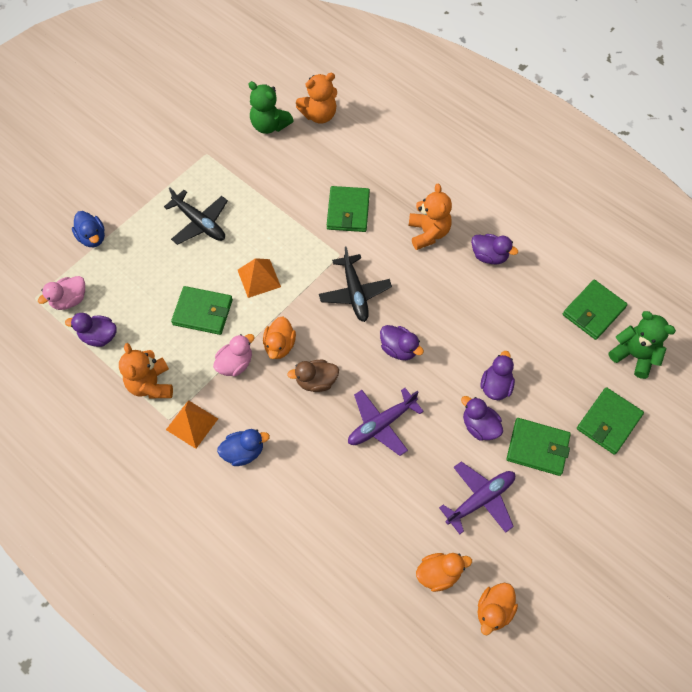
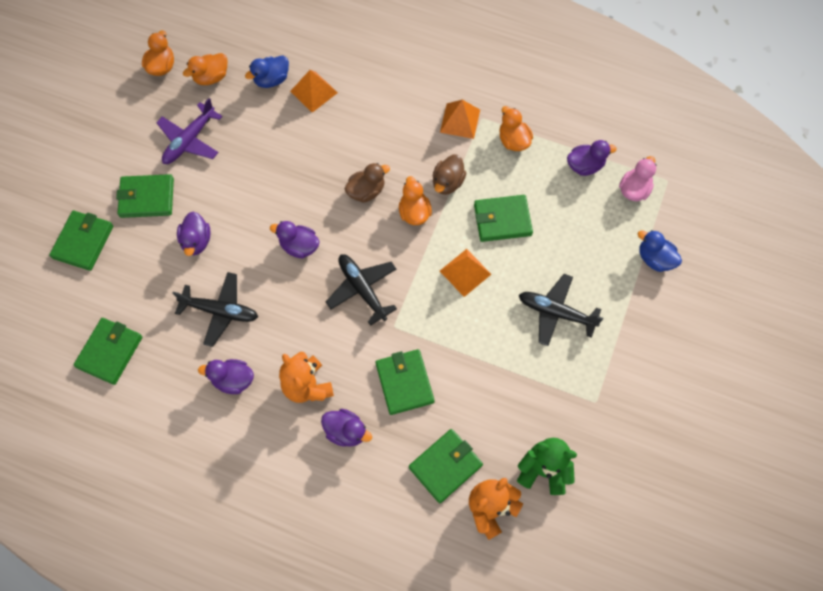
camera: 160 degrees right, 5 degrees up
orange teddy bear [119,343,173,398] -> orange duck [500,106,533,151]
pink duck [213,334,255,376] -> brown duck [433,155,466,195]
blue duck [217,429,270,466] -> blue duck moved to [245,56,289,88]
purple plane [348,388,424,456] -> none
purple duck [461,396,503,441] -> purple duck moved to [321,409,372,447]
green teddy bear [609,311,676,379] -> none
none -> black plane [172,272,258,347]
none -> orange pyramid [290,70,338,113]
none -> green wallet [409,429,483,503]

